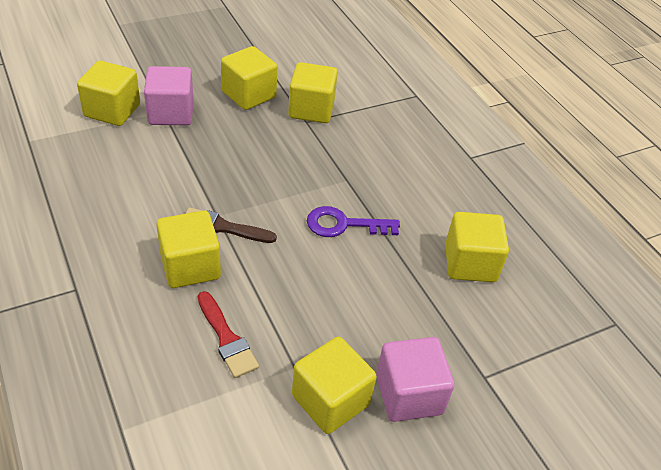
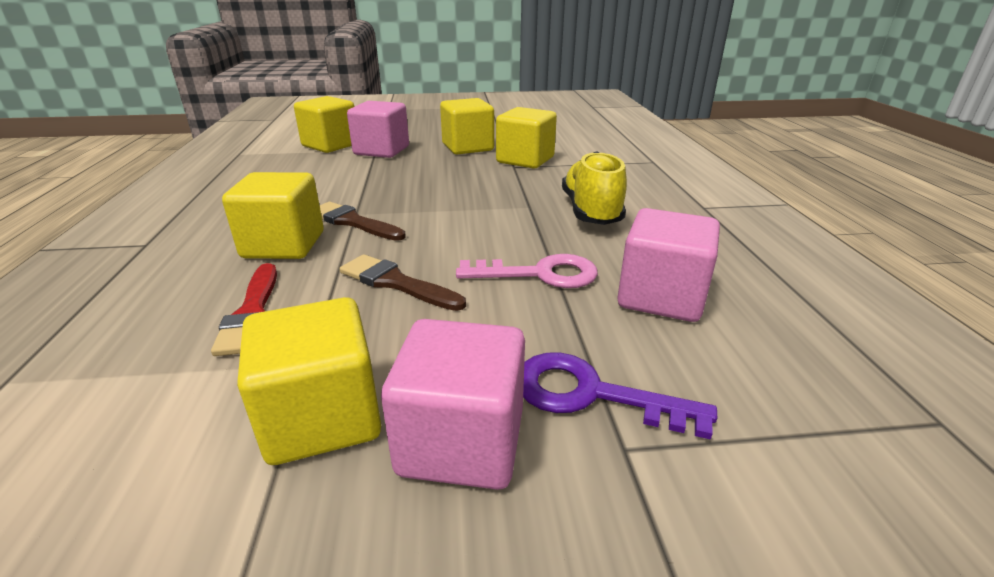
camera: 25 degrees right, 15 degrees down
purple key [307,206,400,237] -> purple key moved to [523,352,717,440]
yellow cube [445,212,509,282] -> pink cube [617,208,720,322]
none -> brown brush [339,254,466,311]
none -> pink key [456,254,598,288]
none -> yellow shoe [562,151,627,225]

